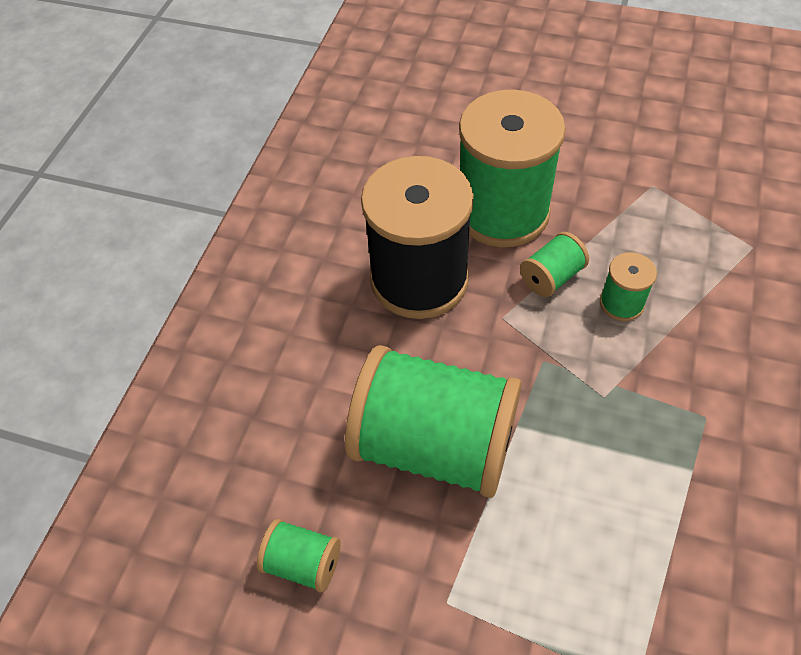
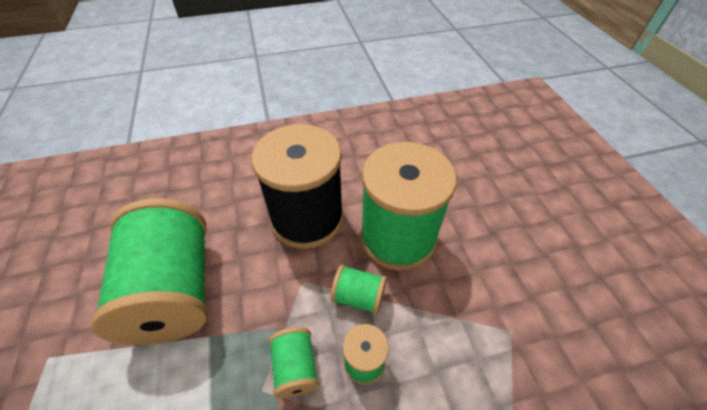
camera: 55 degrees right, 5 degrees down
green spool [257,519,341,592] -> green spool moved to [269,327,319,398]

